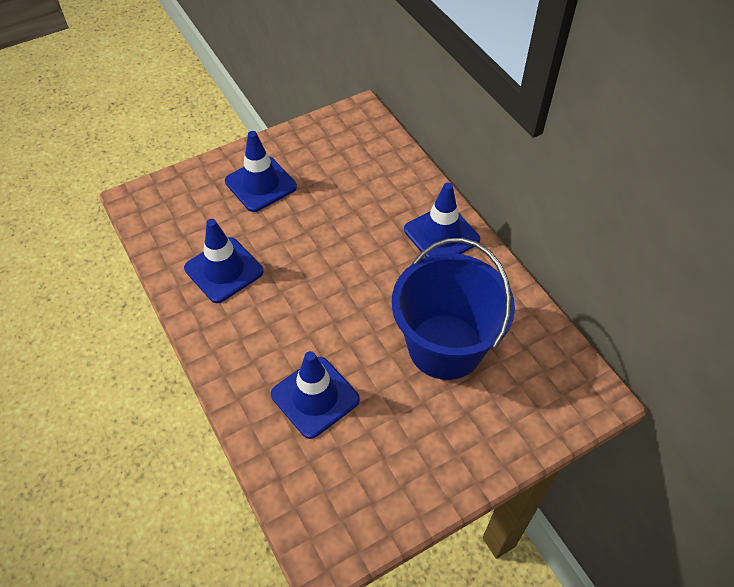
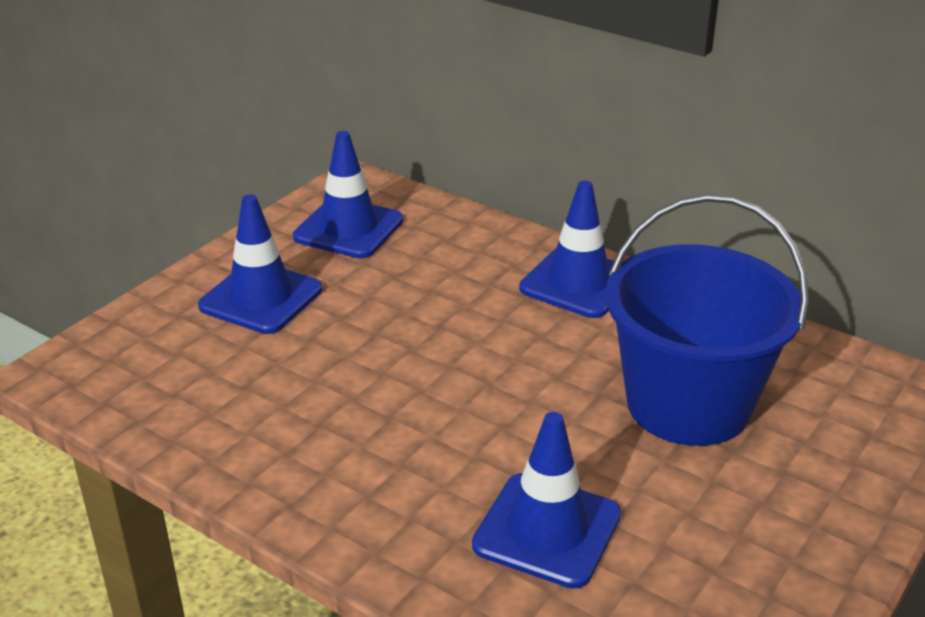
camera: 25 degrees left, 20 degrees down
blue traffic cone [184,219,264,303] -> blue traffic cone moved to [293,131,403,258]

